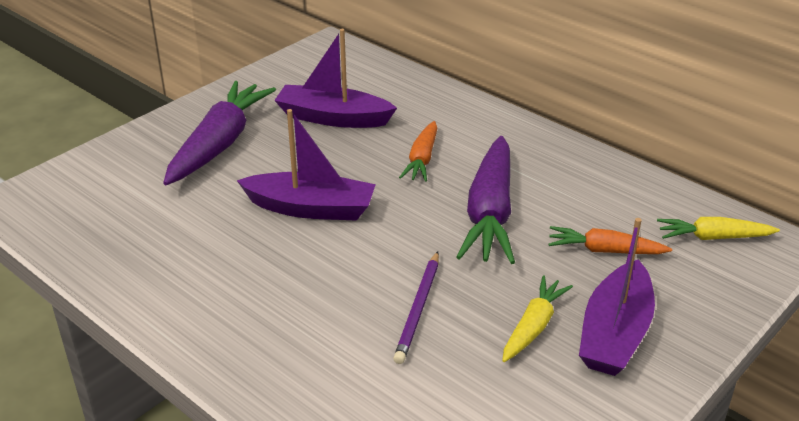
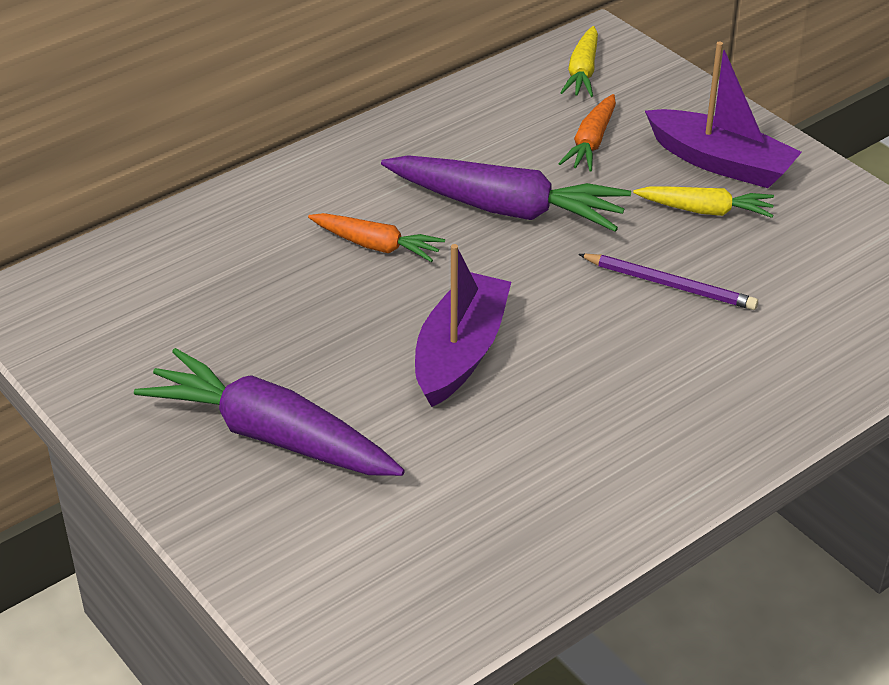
camera: 80 degrees left, 5 degrees up
purple boat [274,29,397,128] -> none
yellow carrot [502,275,573,362] -> yellow carrot turned 150 degrees clockwise [633,187,774,218]

